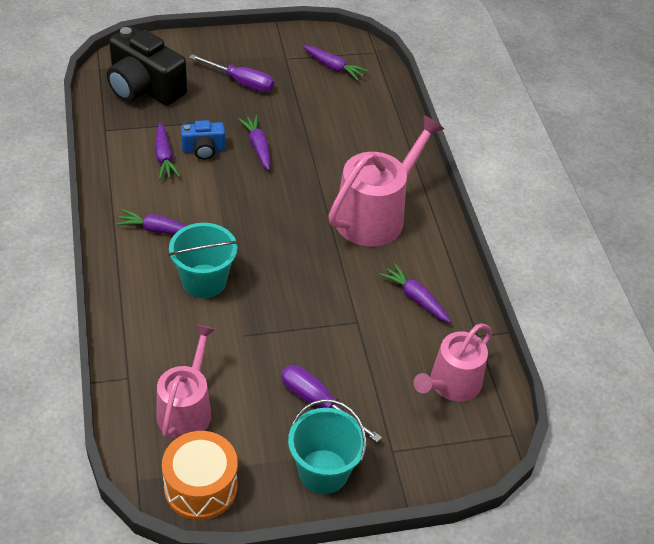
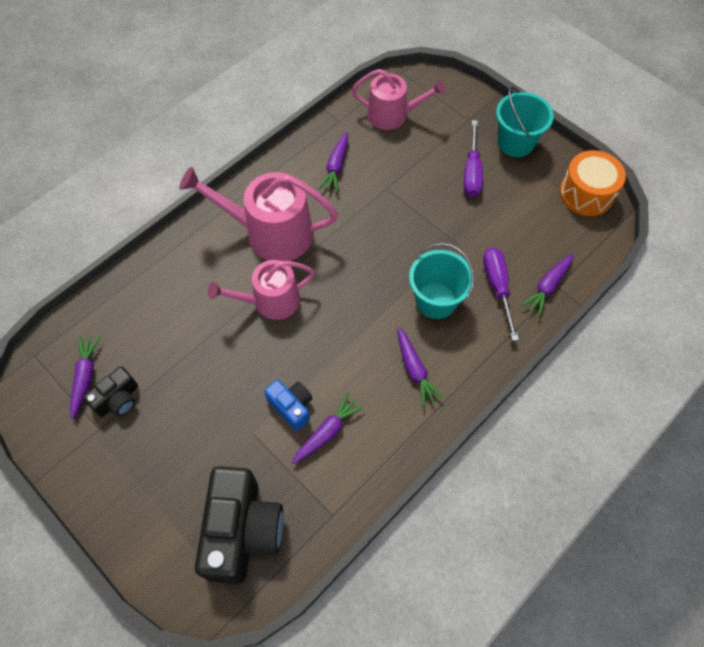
camera: 120 degrees left, 15 degrees up
pink watering can [156,324,215,439] -> pink watering can moved to [208,260,315,320]
purple screwdriver [189,54,274,92] -> purple screwdriver moved to [483,247,519,341]
purple carrot [238,115,270,170] -> purple carrot moved to [521,254,574,317]
none -> black camera [83,367,138,417]

